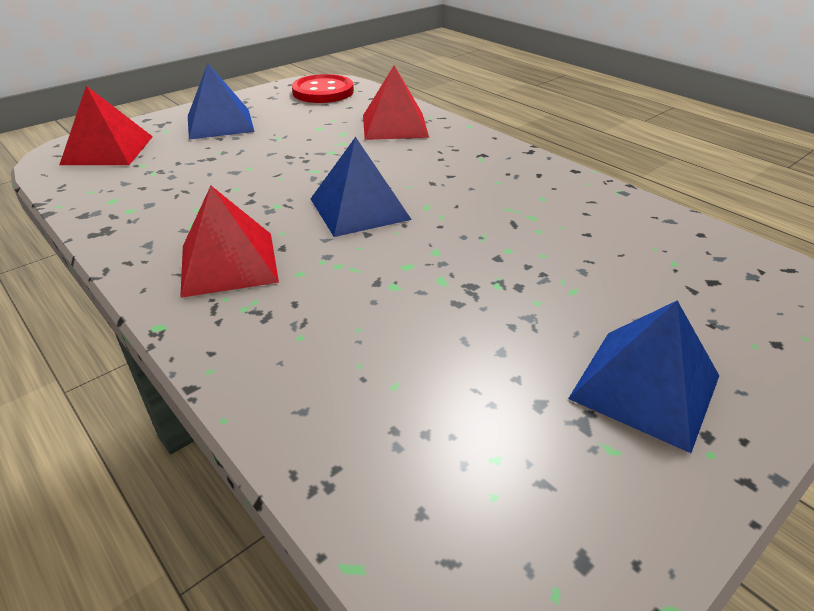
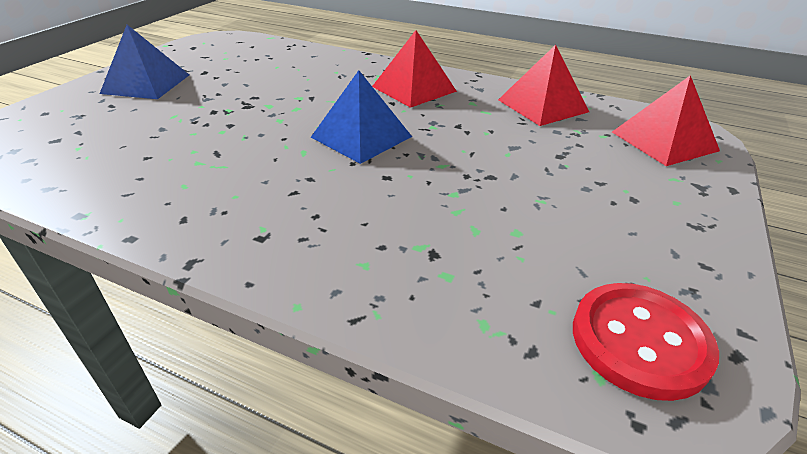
camera: 155 degrees right, 0 degrees up
blue pyramid [188,63,255,139] -> none
red pyramid [363,66,429,140] -> red pyramid moved to [498,45,589,126]

